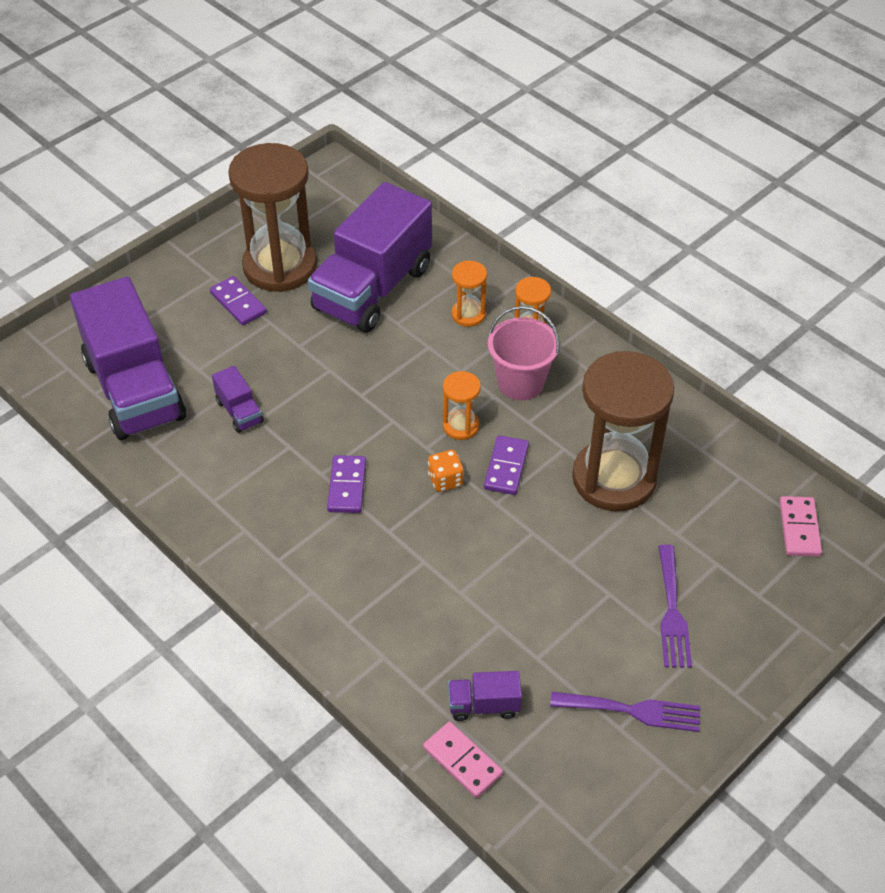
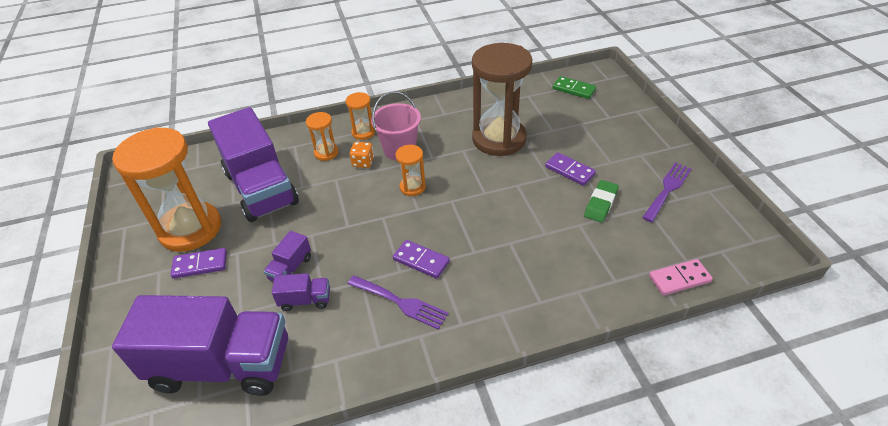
camera: 60 degrees left, 5 degrees down
brown hourglass [228,143,317,292] -> orange hourglass [112,127,221,252]
orange dice [428,450,464,492] -> orange dice moved to [350,142,374,168]
purple truck [448,671,522,721] -> purple truck moved to [264,231,311,282]
purple domino [484,435,529,495] -> purple domino moved to [545,152,596,186]
purple fork [658,544,692,668] -> purple fork moved to [348,275,448,330]
pink domino [780,496,822,557] -> green domino [553,76,596,99]
none -> green eraser [584,180,619,222]

